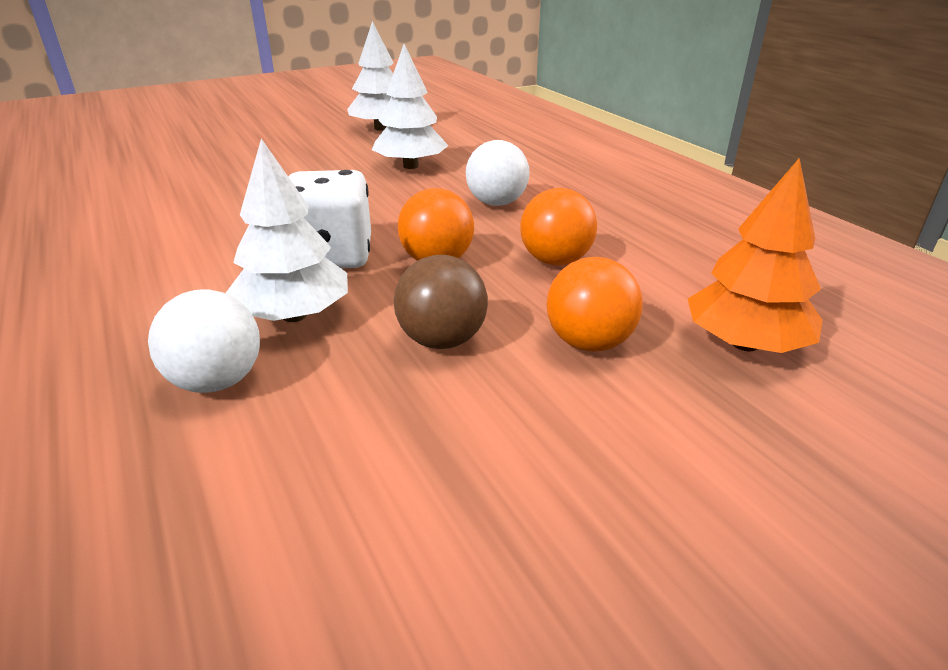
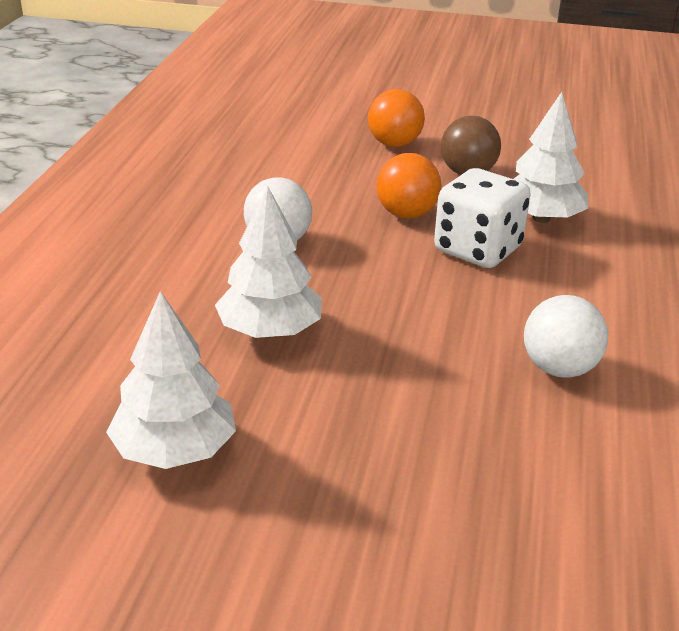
camera: 140 degrees left, 0 degrees up
white ball [148,289,260,393] -> white ball moved to [524,295,608,378]
orange ball [520,188,597,265] -> none
orange tree [688,158,823,353] -> none

